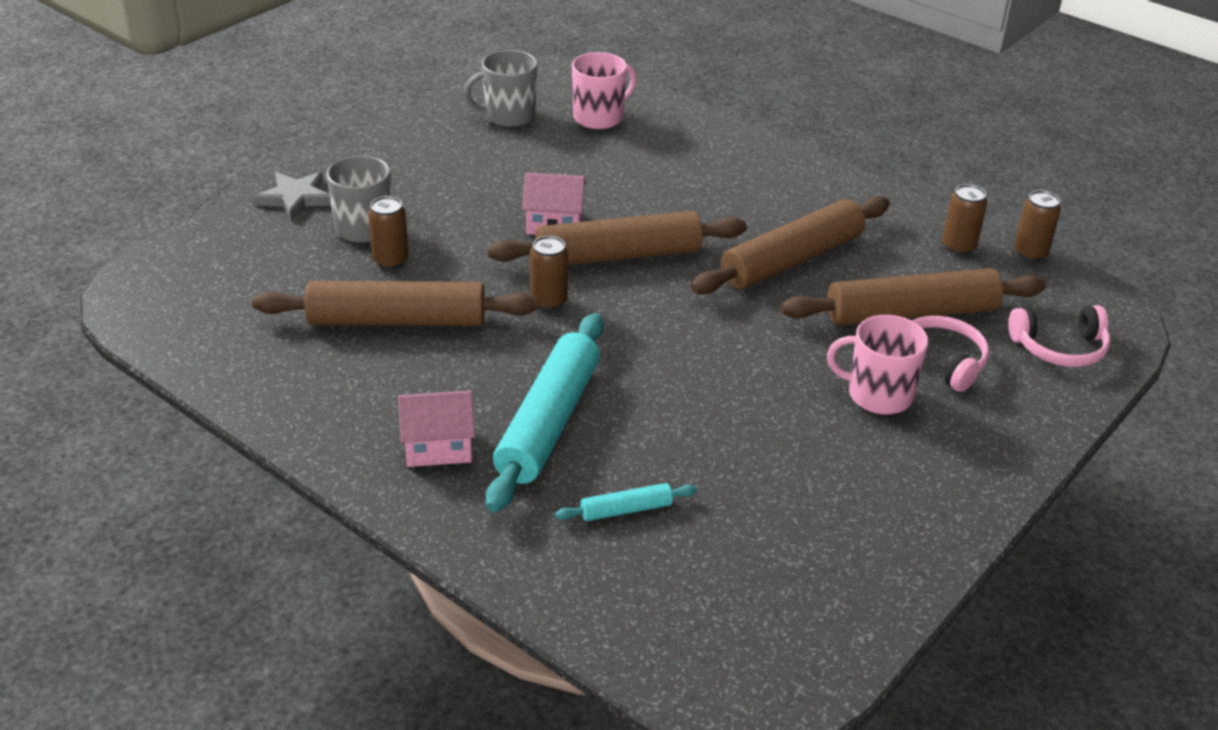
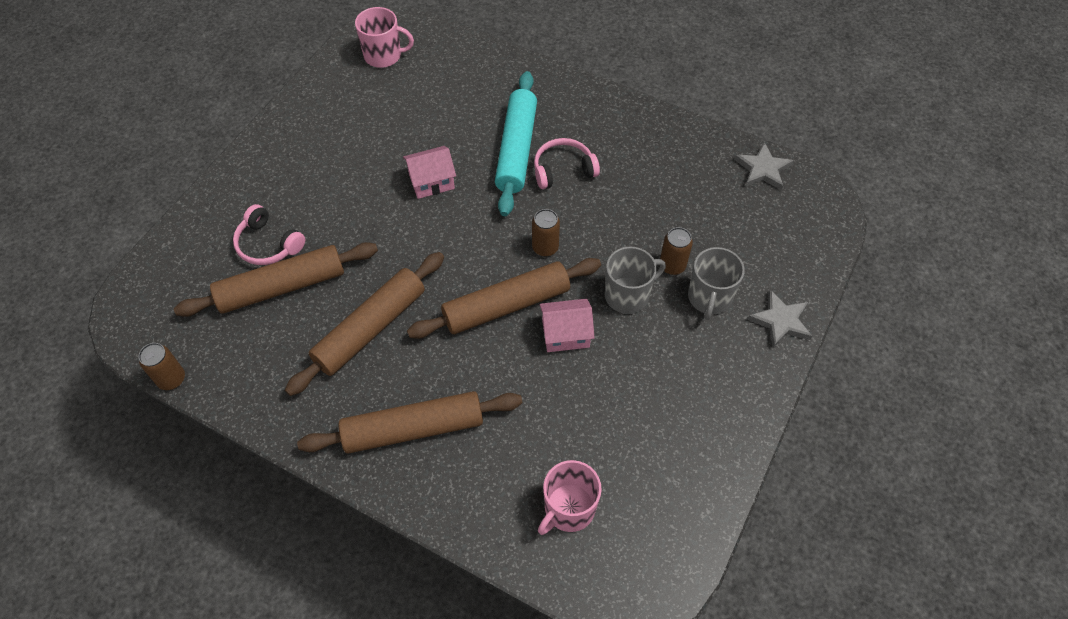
camera: 170 degrees right, 20 degrees up
brown rolling pin [252,281,537,326] -> brown rolling pin moved to [297,391,522,454]
pink house [398,391,475,467] -> pink house moved to [403,146,456,199]
grey mug [464,50,537,127] -> grey mug moved to [605,246,666,314]
turquoise rolling pin [555,483,697,521] -> none
pink mug [827,315,928,415] -> pink mug moved to [355,7,414,68]
brown can [942,184,987,255] -> none
pink headphones [1008,305,1110,367] -> pink headphones moved to [534,138,600,189]
none -> grey star [735,142,794,190]

